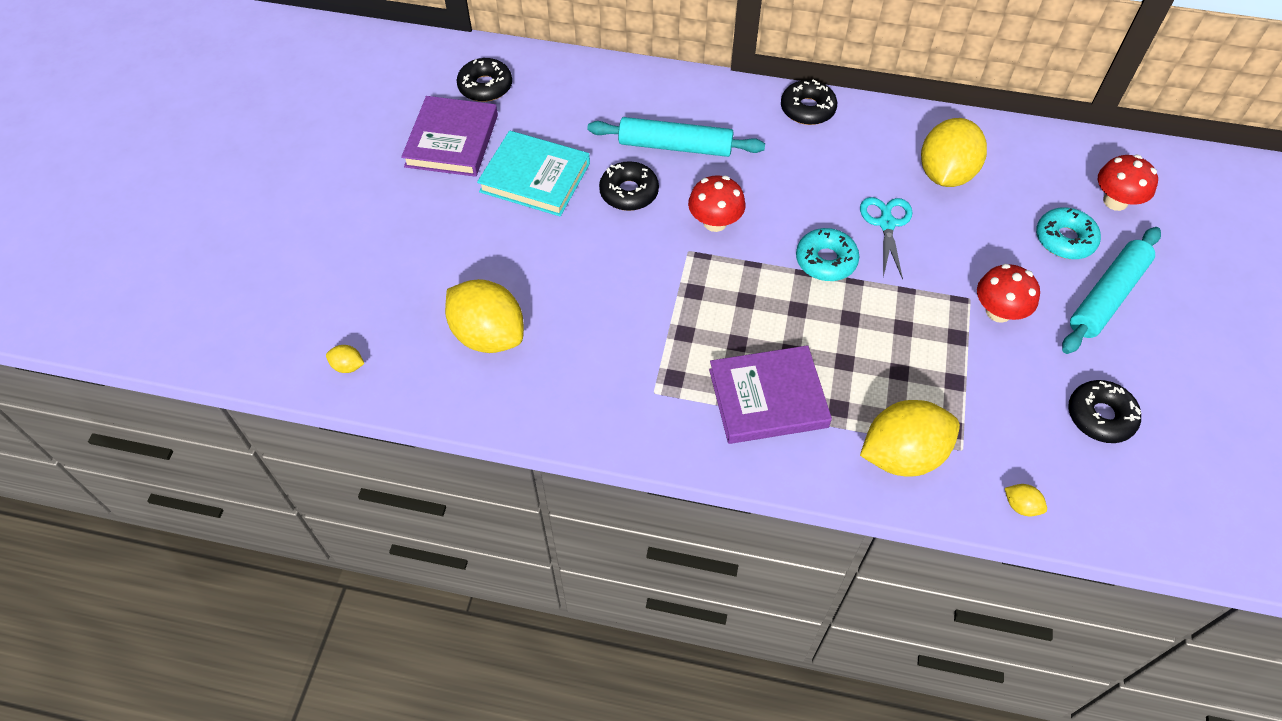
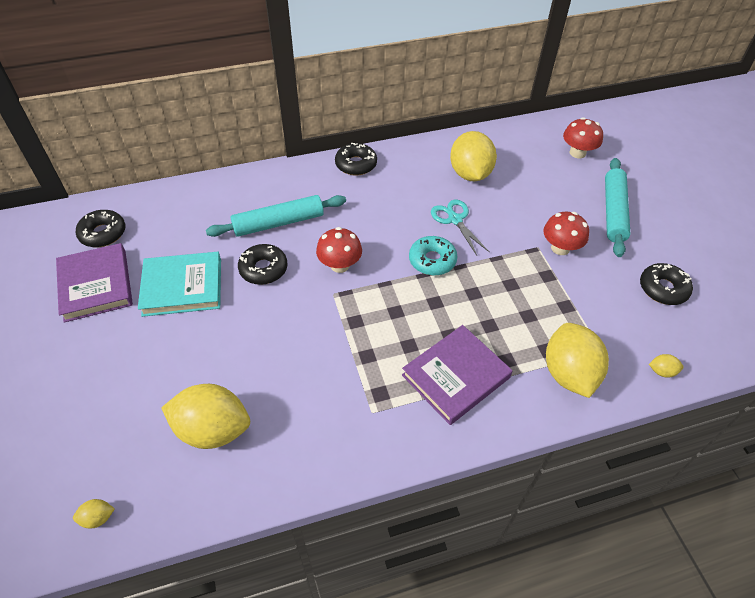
camera: 30 degrees left, 5 degrees down
yellow lemon [860,400,960,477] -> yellow lemon turned 45 degrees counterclockwise [546,323,609,398]
turquoise donut [1036,207,1101,259] -> none

